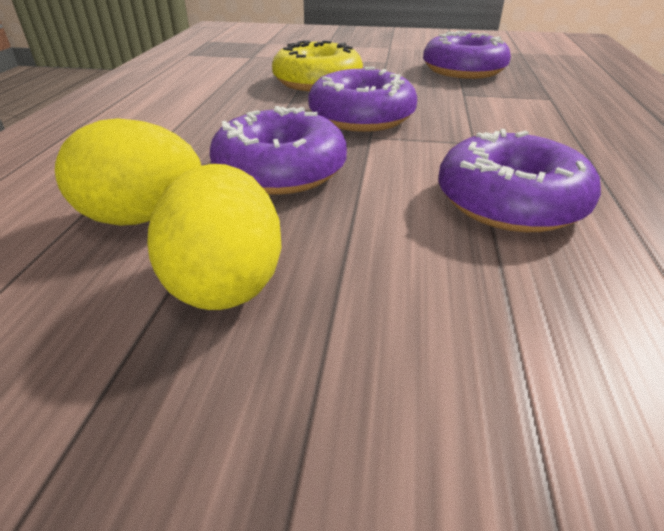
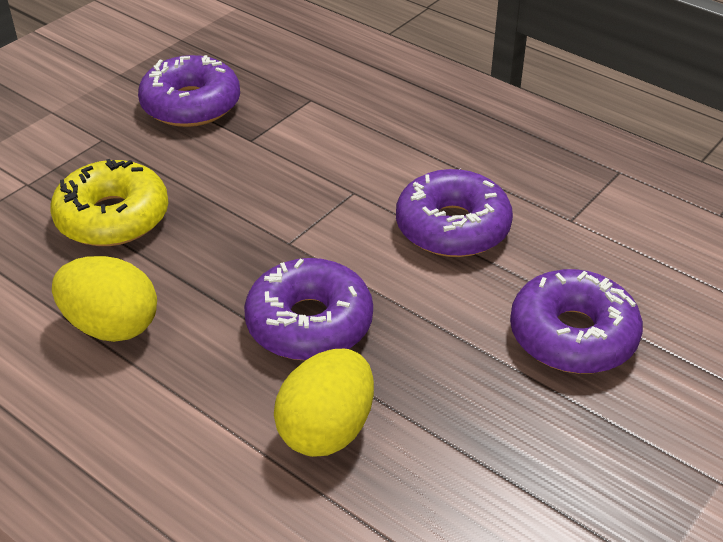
camera: 60 degrees left, 5 degrees up
yellow egg [147,164,282,310] -> yellow egg moved to [52,256,157,342]
purple donut [308,67,417,132] -> purple donut moved to [510,269,643,374]

